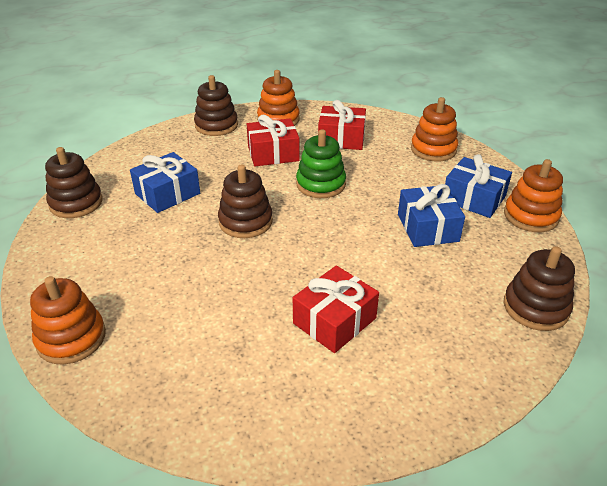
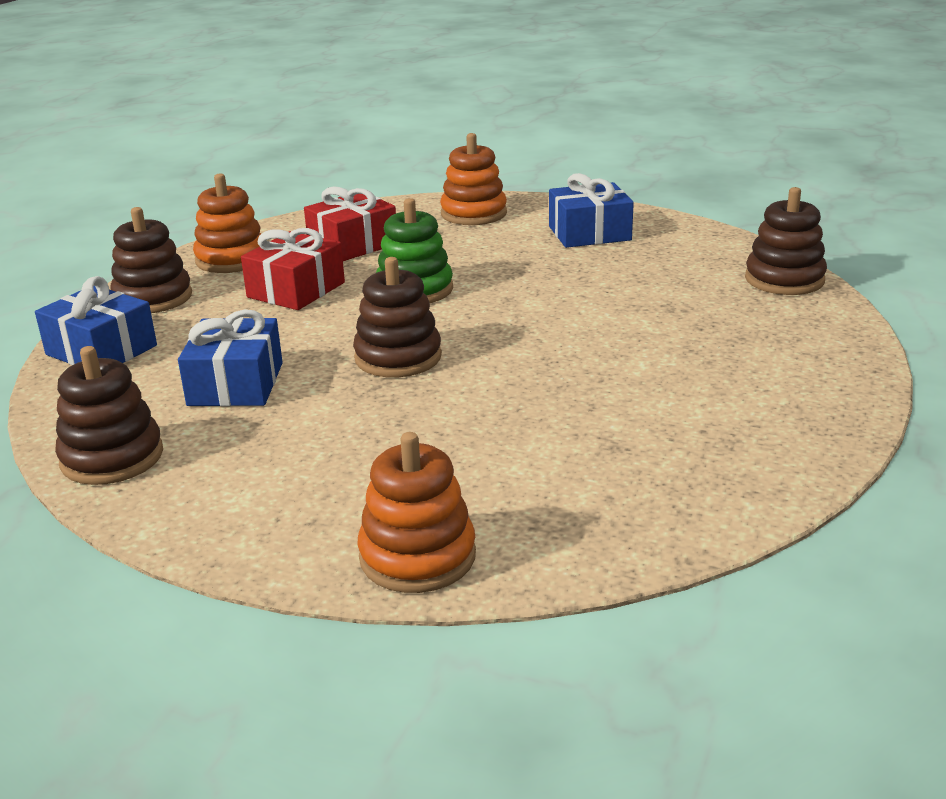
camera: 45 degrees left, 10 degrees down
red gift [293,265,379,353] -> none
blue gift [398,184,465,247] -> blue gift moved to [35,276,157,365]
orange stacking toy [504,159,563,232] -> none

